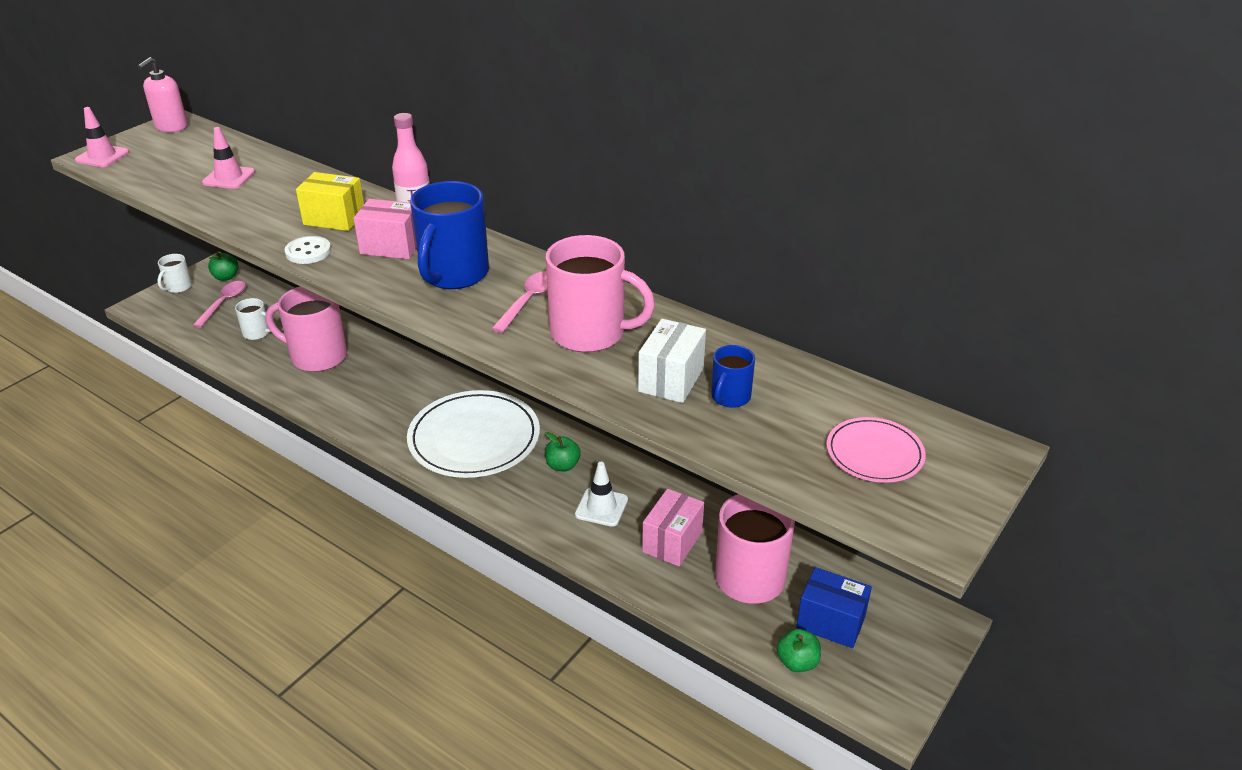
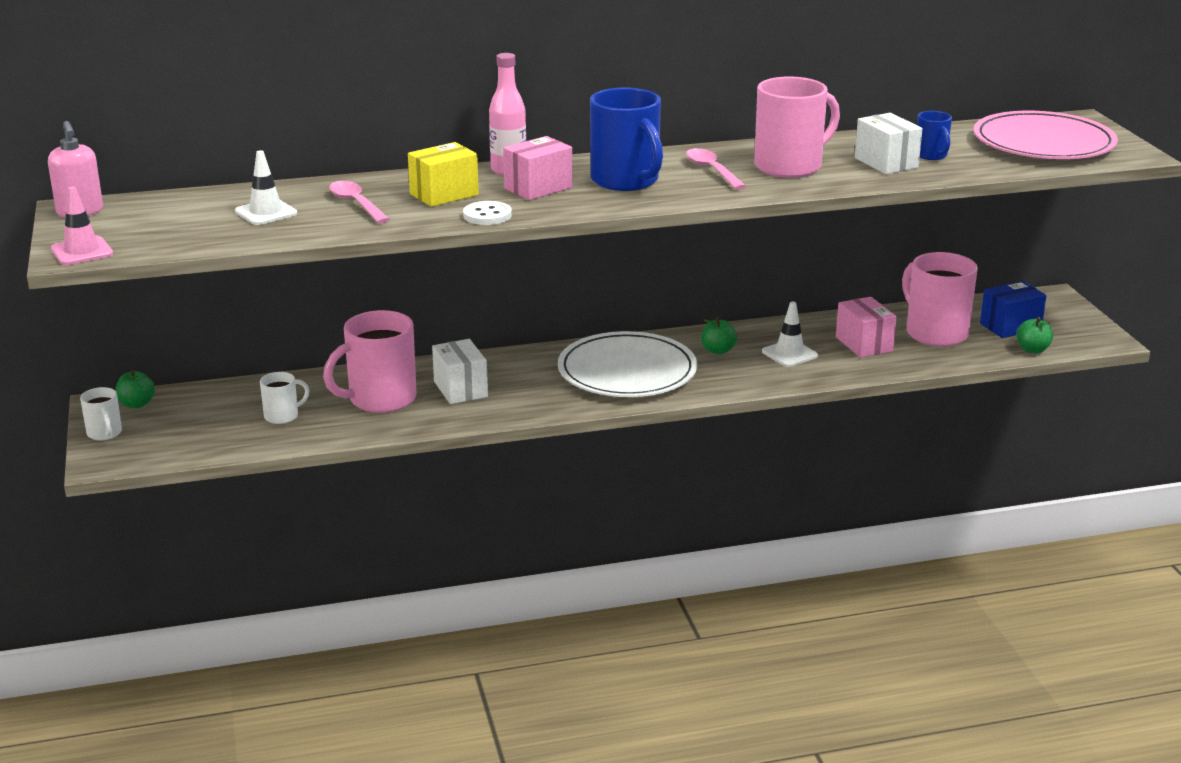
camera: 50 degrees left, 10 degrees down
pink spoon [193,281,246,328] -> pink spoon moved to [329,181,390,223]
pink traffic cone [202,127,255,189] -> white traffic cone [235,150,297,225]
pink plate [827,417,926,483] -> pink plate [973,111,1118,159], size x1.90
none -> white box [432,339,488,404]

